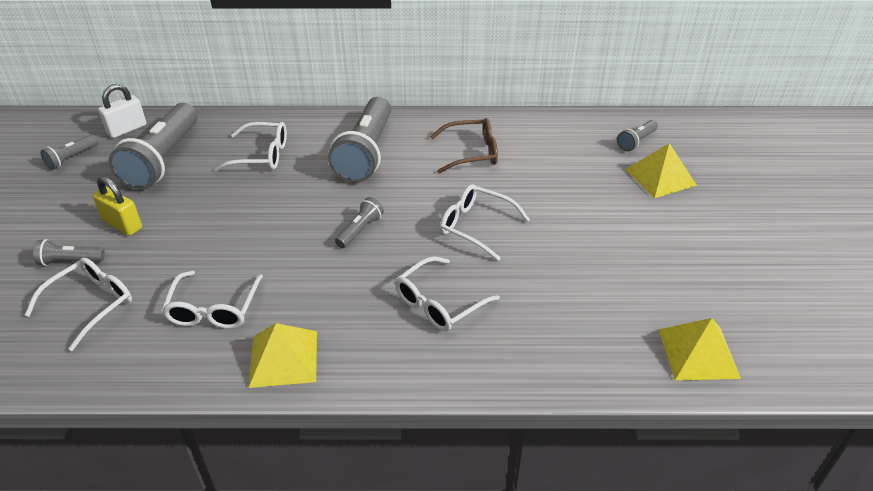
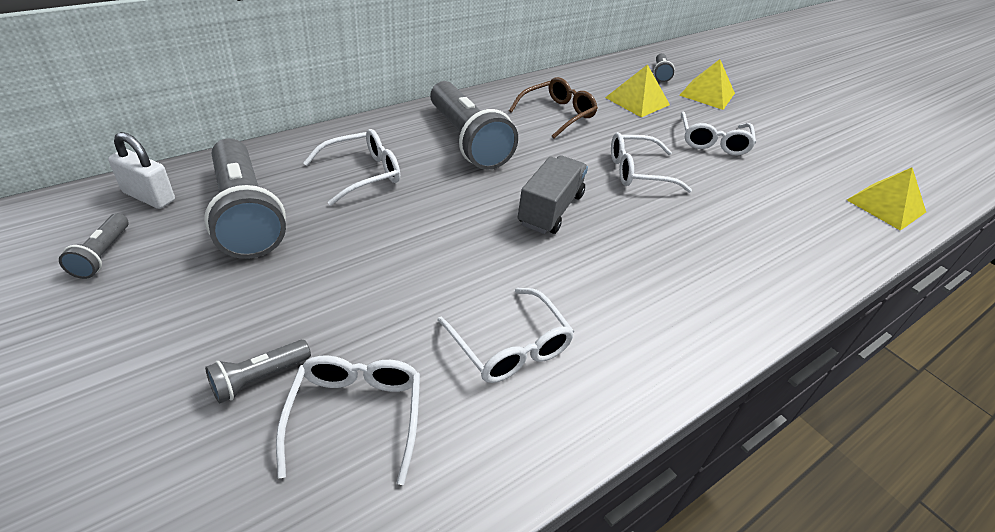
camera: 40 degrees left, 0 degrees up
yellow padlock [93,176,142,236] -> none
white padlock [98,84,147,138] -> white padlock turned 75 degrees counterclockwise [108,132,175,209]
yellow pyramid [248,323,317,388] -> yellow pyramid moved to [605,64,670,117]
grey flashlight [335,197,384,248] -> grey truck [518,155,588,234]
white glasses [395,256,500,331] -> white glasses moved to [681,111,756,155]

